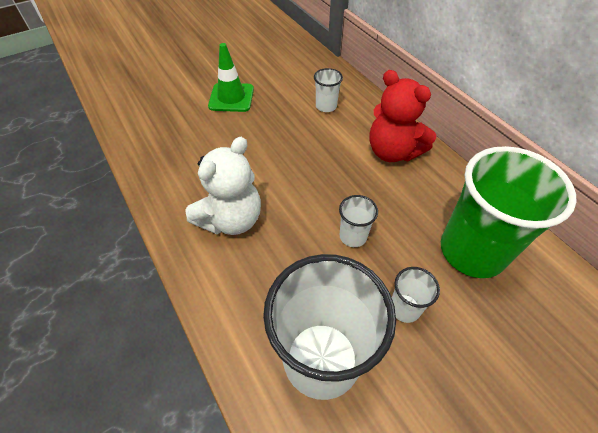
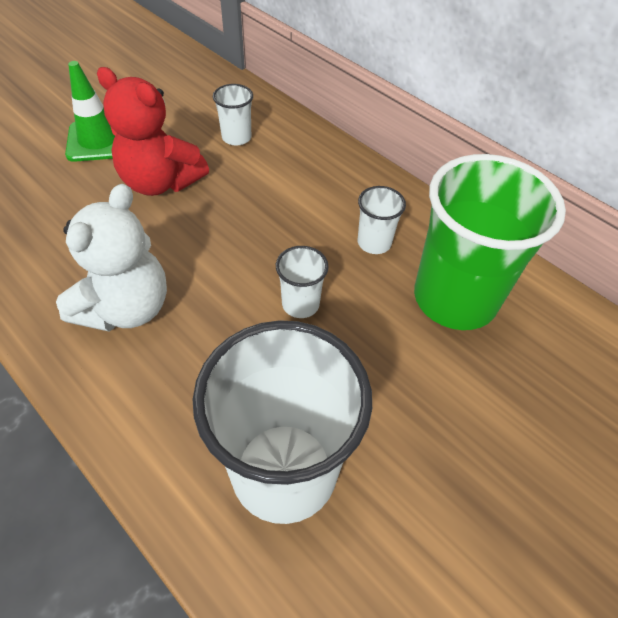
camera: 15 degrees left, 0 degrees up
red teddy bear [369,70,436,162] -> red teddy bear moved to [97,67,209,196]
white cup [392,267,440,323] -> white cup moved to [358,186,406,254]

